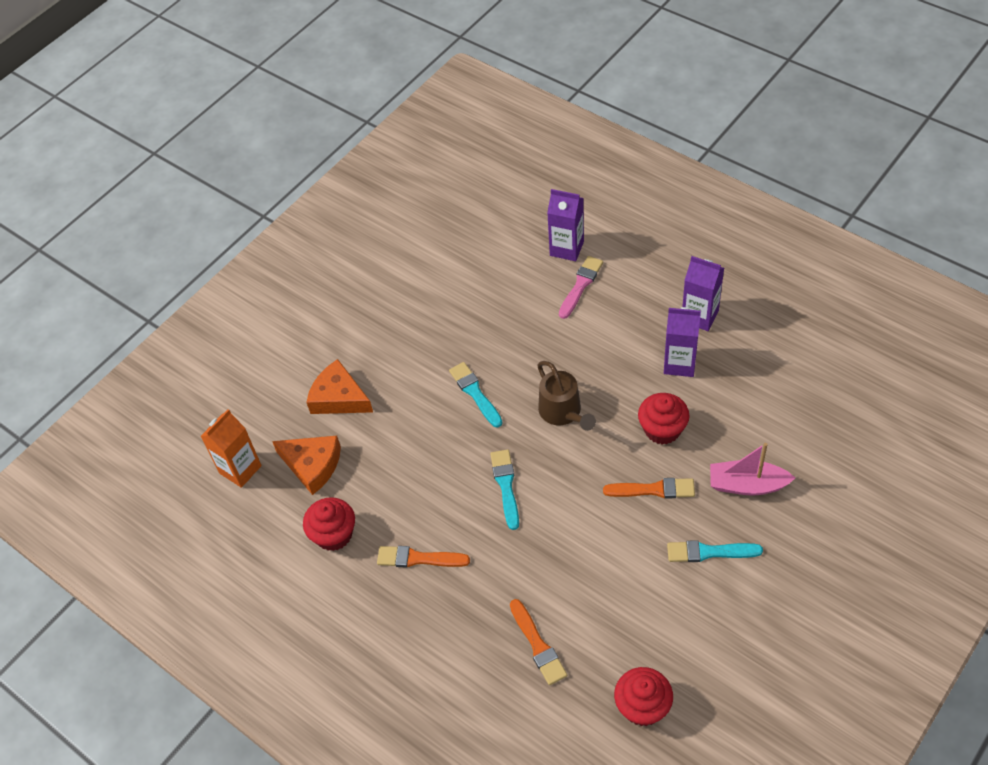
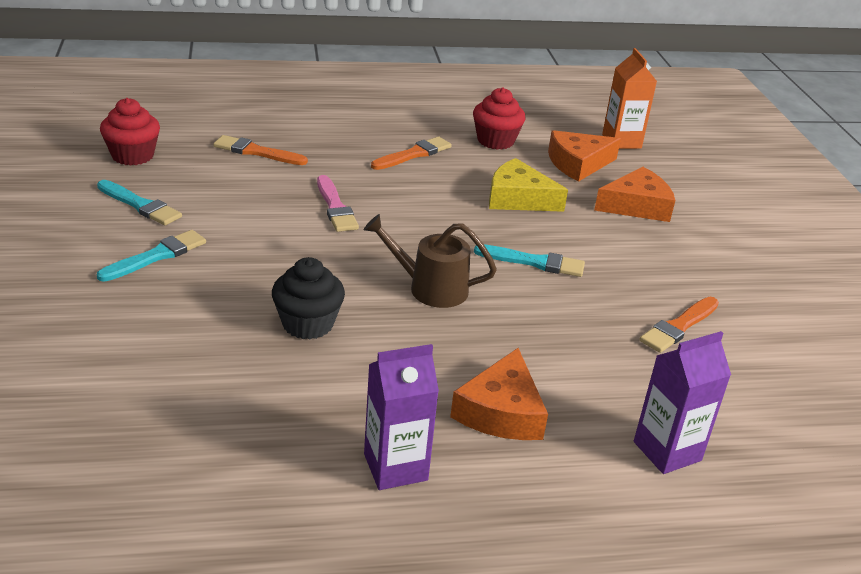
camera: 125 degrees right, 20 degrees down
turquoise brush [490,449,519,530] -> turquoise brush moved to [97,180,182,225]
pink brush [559,256,603,319] -> pink brush moved to [317,175,359,232]
orange brush [603,478,695,499] -> orange brush moved to [639,297,719,353]
red cupcake [638,393,689,445] -> black cupcake [272,257,345,339]
purple carton [664,307,701,377] -> none
pink boat [710,443,795,496] -> none
none -> orange cheese [450,348,548,440]
none -> yellow cheese [489,158,568,212]

